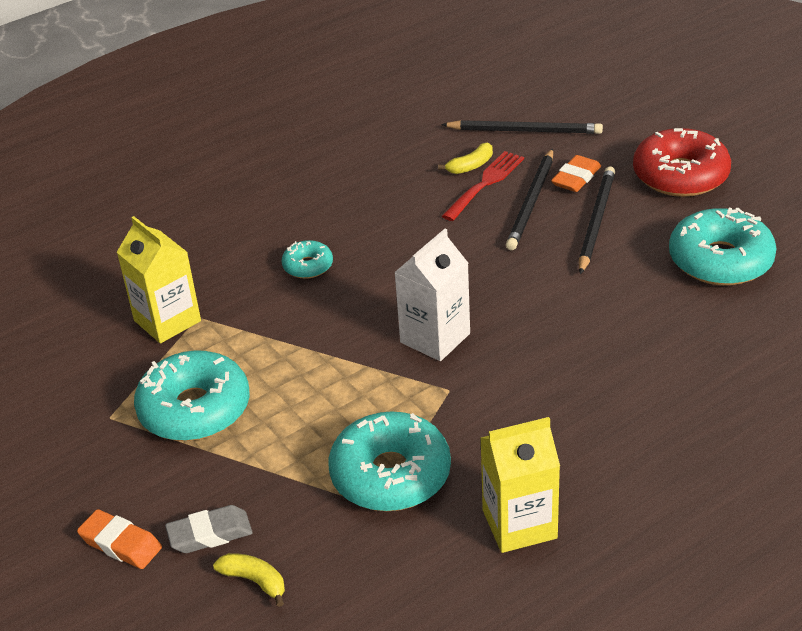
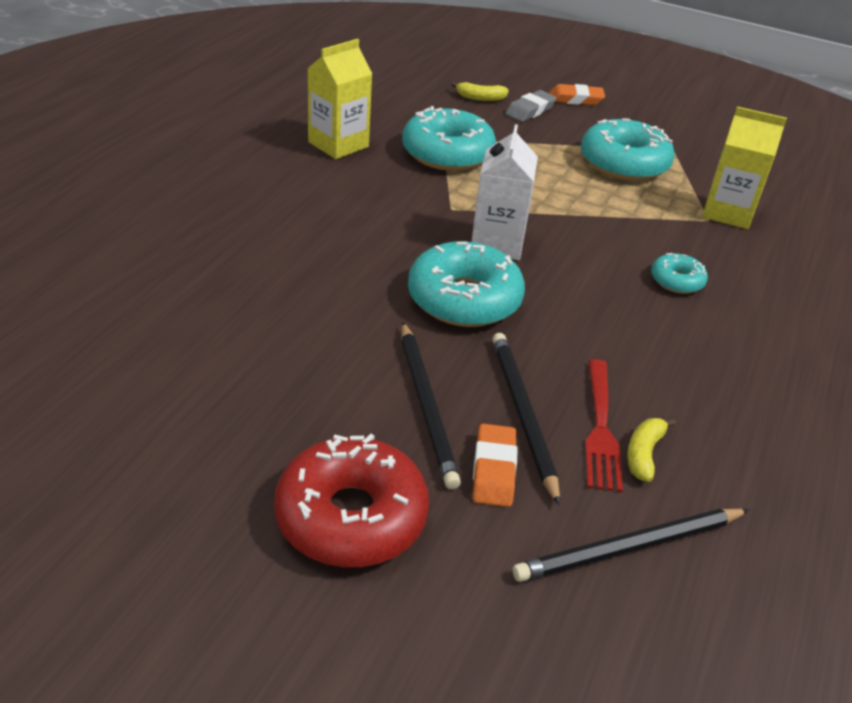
camera: 145 degrees right, 0 degrees up
turquoise donut [669,208,777,286] -> turquoise donut moved to [408,241,525,327]

